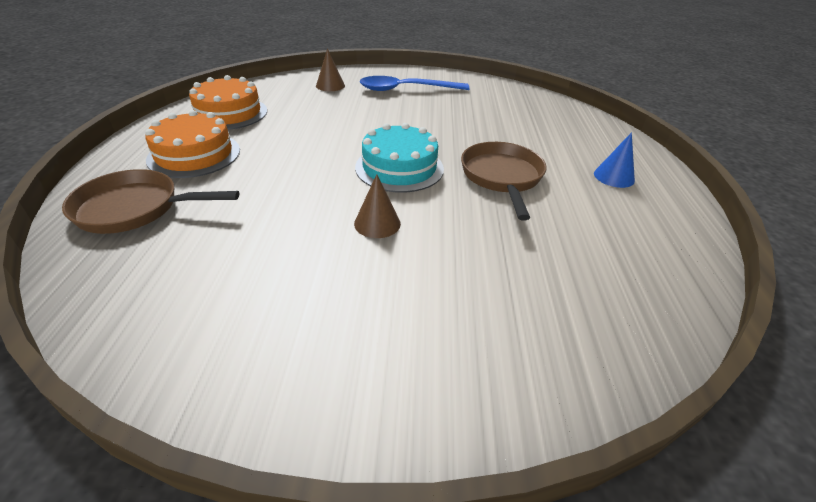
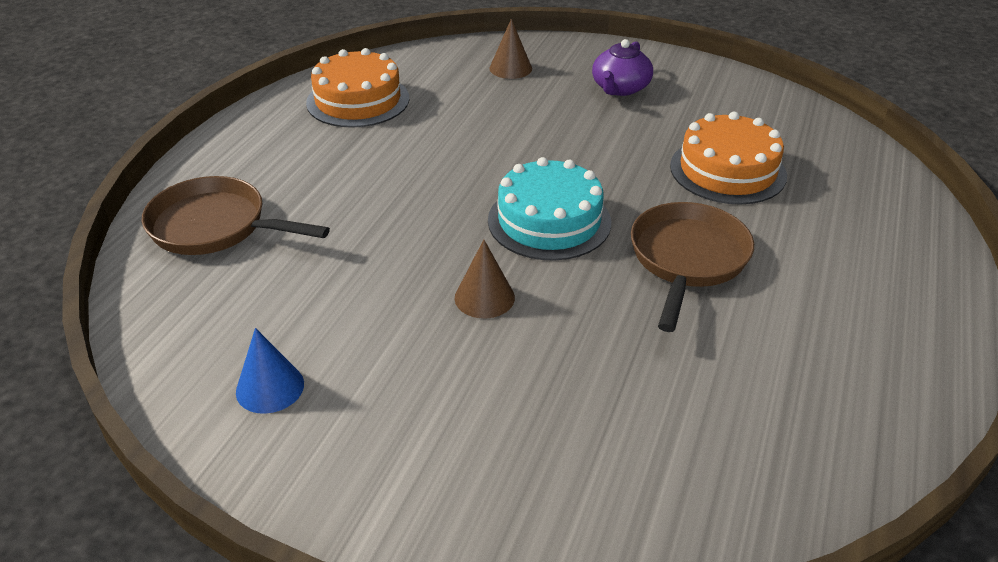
camera: 20 degrees right, 0 degrees up
orange cake [145,110,240,178] -> orange cake moved to [670,112,787,205]
blue spoon [359,76,469,91] -> purple teapot [592,39,653,96]
blue cone [594,132,635,188] -> blue cone moved to [236,328,304,414]

